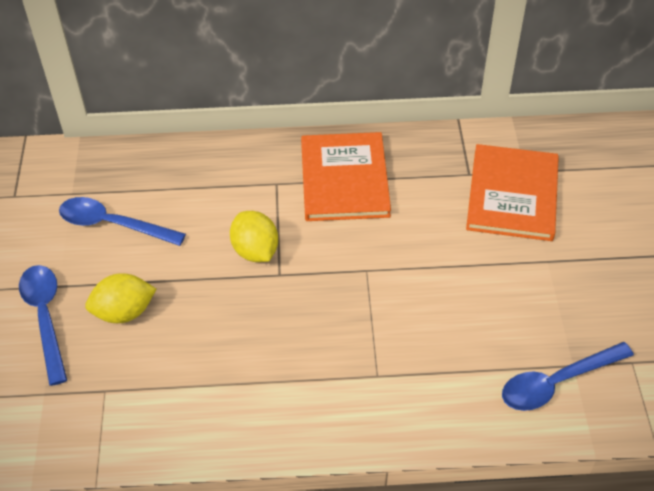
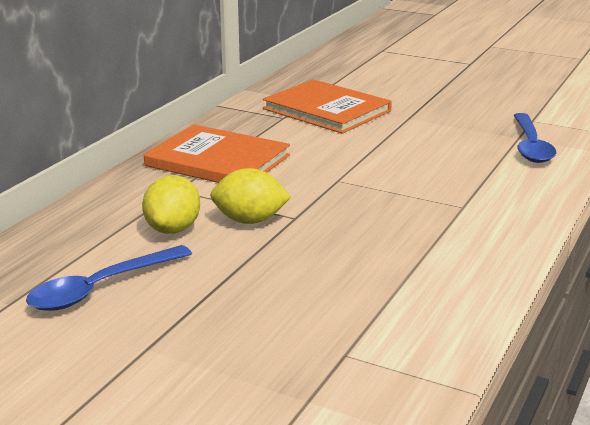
camera: 60 degrees left, 25 degrees down
blue spoon [19,265,67,386] -> none
yellow lemon [85,273,156,323] -> yellow lemon moved to [142,175,200,234]

